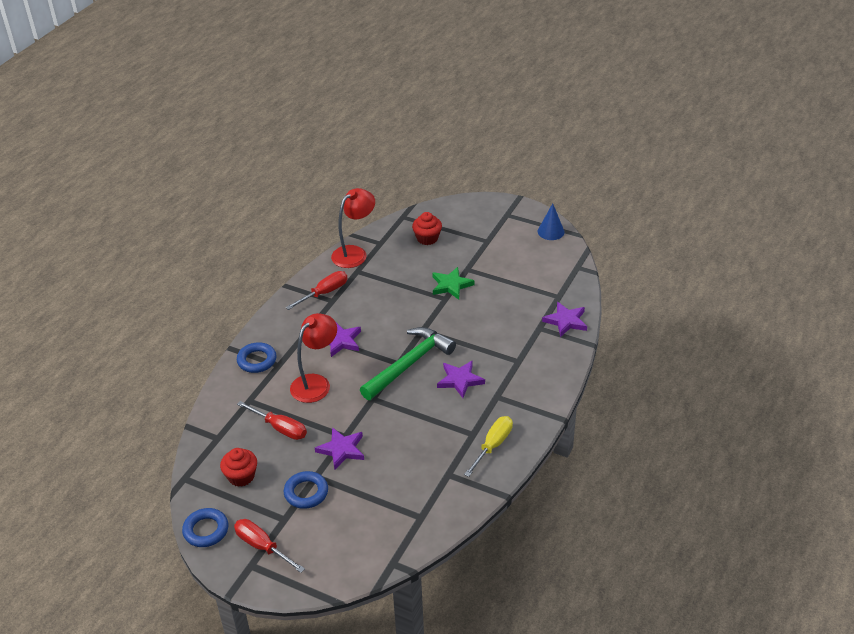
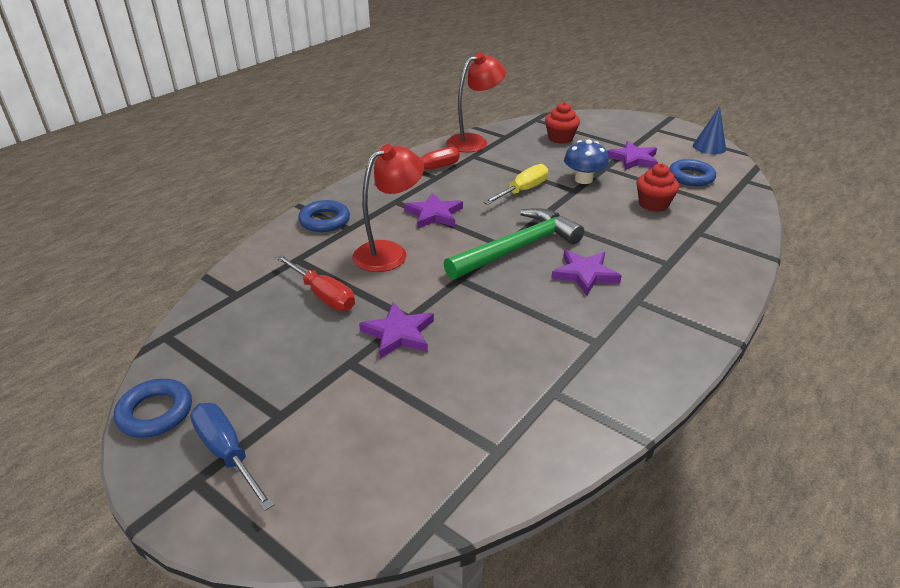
camera: 10 degrees right, 5 degrees down
red cupcake [220,448,257,487] -> red cupcake moved to [637,164,679,212]
red screwdriver [234,519,305,573] -> blue screwdriver [190,403,274,511]
blue ring [284,471,328,509] -> blue ring moved to [669,159,716,186]
green star [432,267,475,300] -> blue mushroom [564,140,609,184]
yellow screwdriver [464,416,513,477] -> yellow screwdriver moved to [483,164,548,205]
purple star [542,302,587,337] -> purple star moved to [607,141,658,170]

